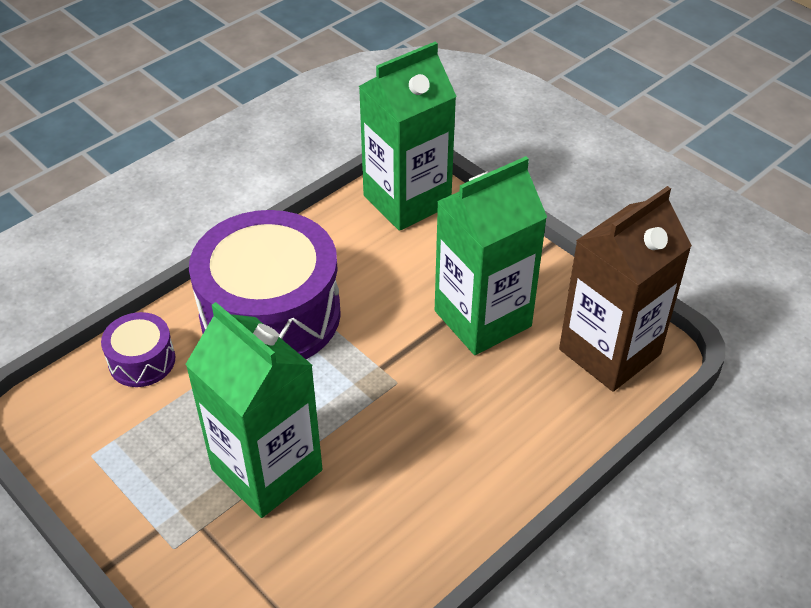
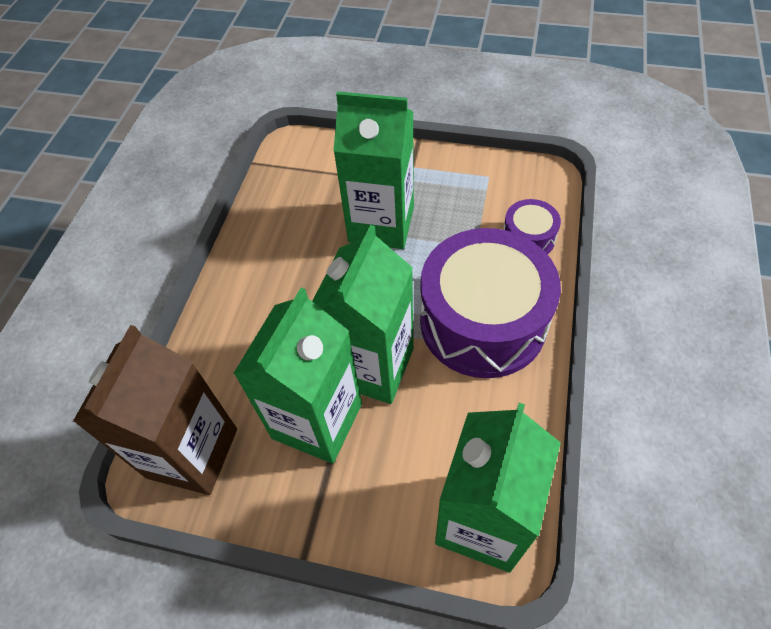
camera: 150 degrees right, 10 degrees up
none -> green carton [312,225,413,404]

